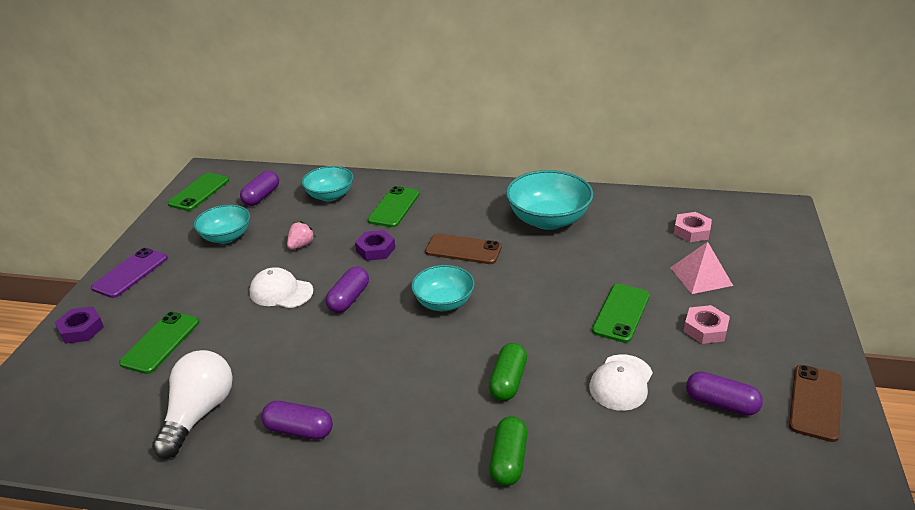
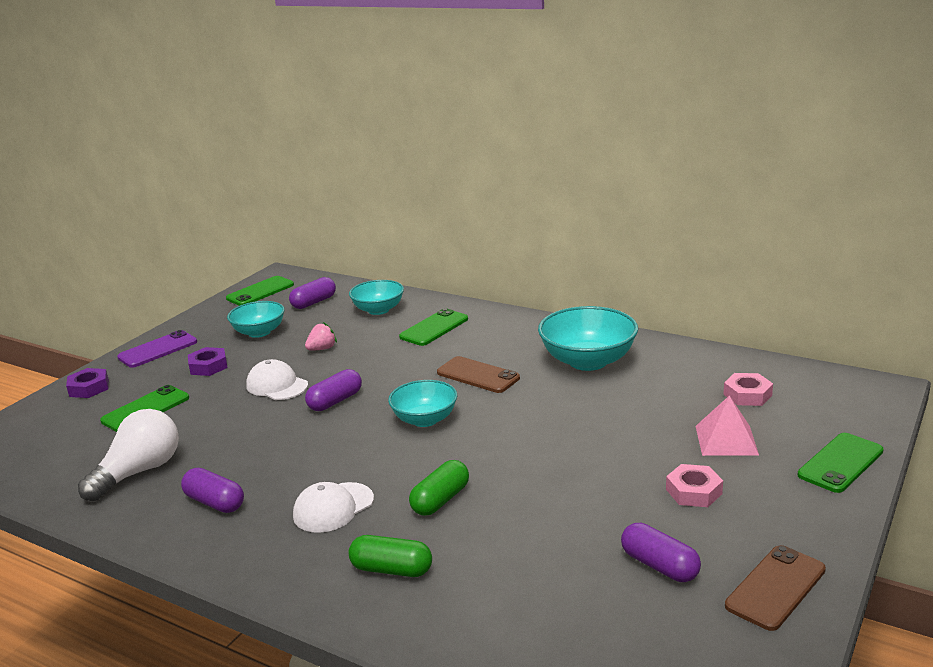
camera: 20 degrees right, 10 degrees down
purple nut [355,230,395,261] -> purple nut moved to [188,347,228,376]
green capsule [489,416,527,486] -> green capsule turned 75 degrees clockwise [348,535,432,577]
white cap [589,354,653,411] -> white cap moved to [293,482,374,533]
green phone [592,284,650,343] -> green phone moved to [798,433,883,493]

